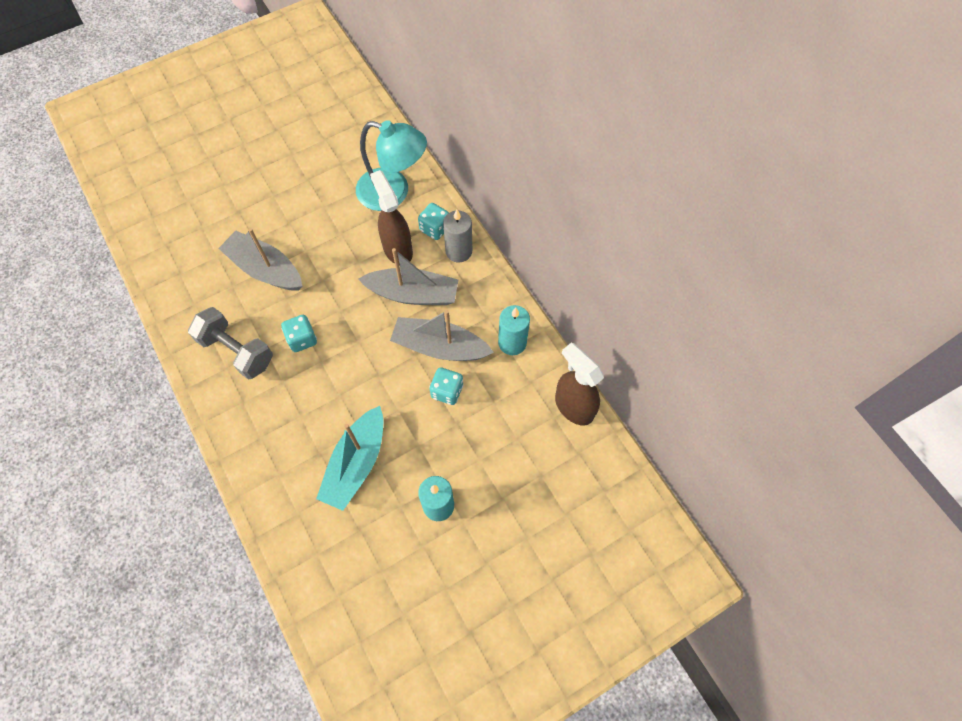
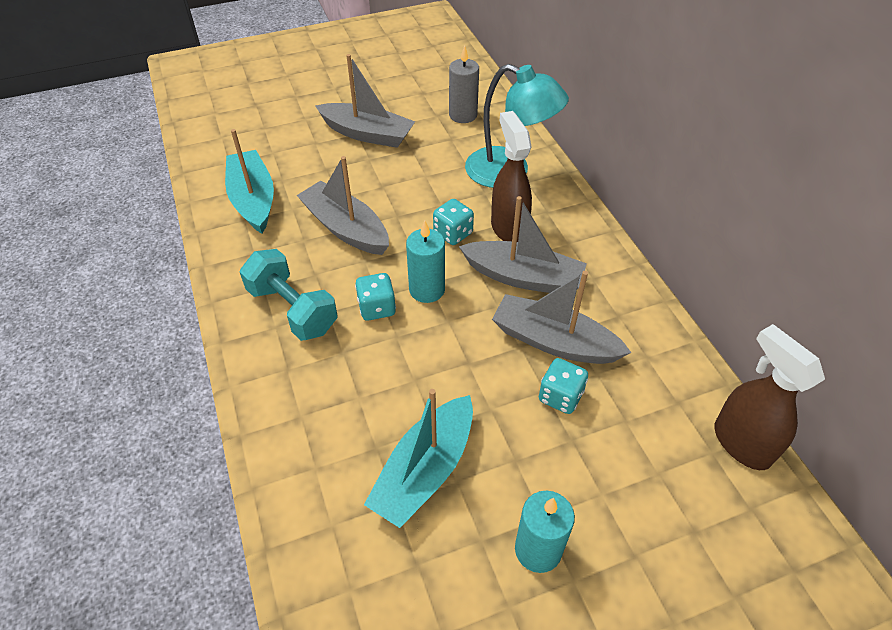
camera: 10 degrees right, 15 degrees down
grey dumbbell [188,307,273,380] -> turquoise dumbbell [240,249,337,341]
turquoise dice [418,203,449,240] -> turquoise dice moved to [433,199,474,245]
grey candle [443,209,472,263] -> grey candle moved to [449,46,479,123]
turquoise candle [498,305,530,355] -> turquoise candle moved to [406,221,445,303]
none -> turquoise boat [225,129,274,234]
none -> grey boat [315,54,415,148]

